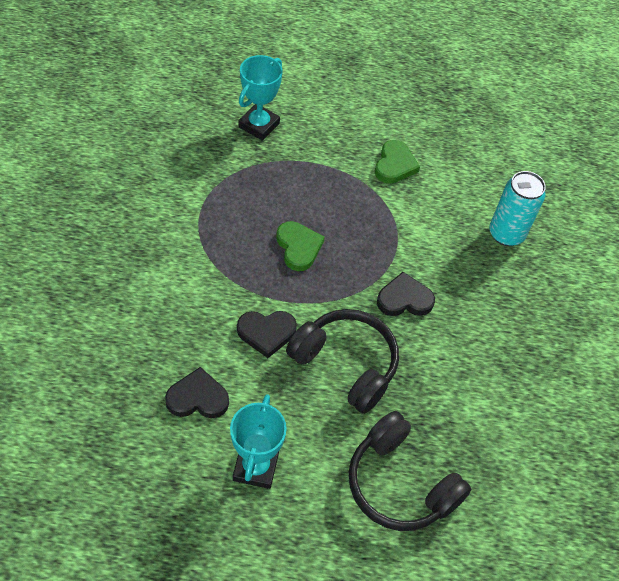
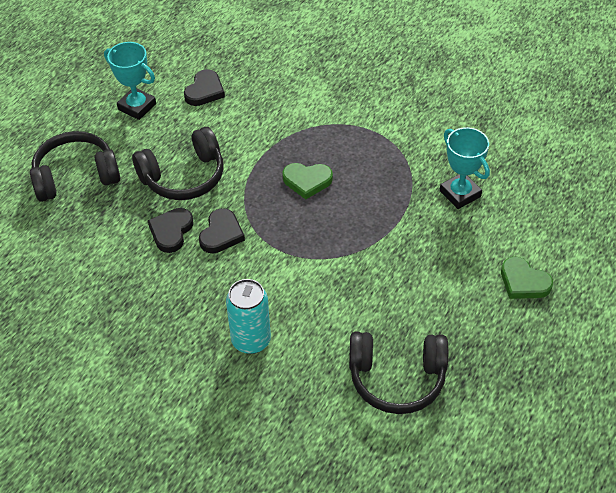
camera: 120 degrees right, 5 degrees down
black heart [237,311,297,358] -> black heart moved to [148,208,194,253]
green heart [375,140,420,184] -> green heart moved to [501,257,553,299]
none -> black headphones [349,332,448,414]

